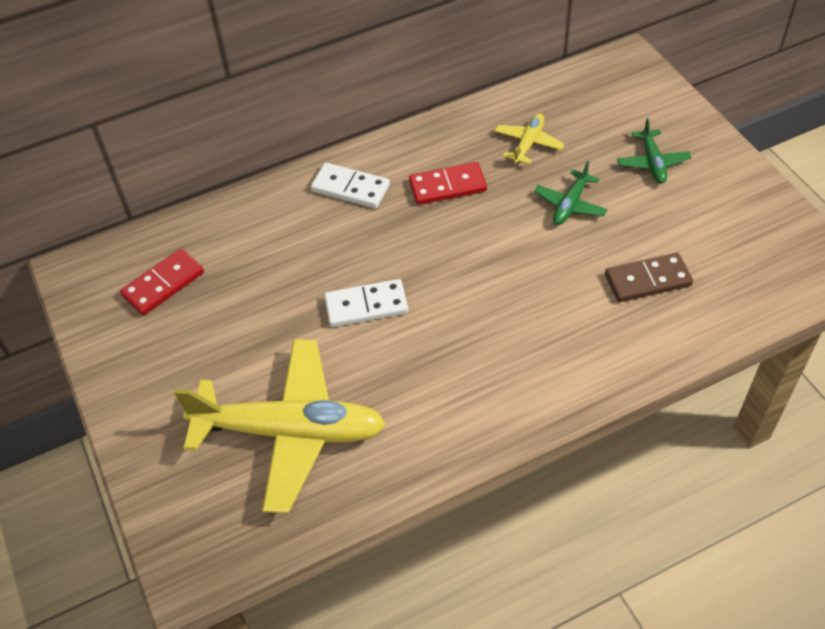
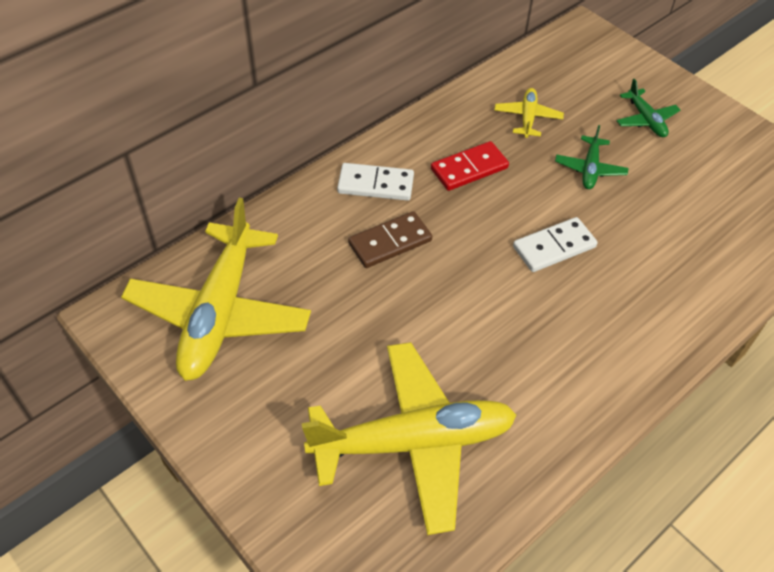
camera: 20 degrees left, 0 degrees up
red domino [120,248,204,315] -> yellow plane [121,198,311,381]
white domino [324,279,408,327] -> white domino moved to [513,217,598,272]
brown domino [605,253,693,302] -> brown domino moved to [348,211,432,268]

